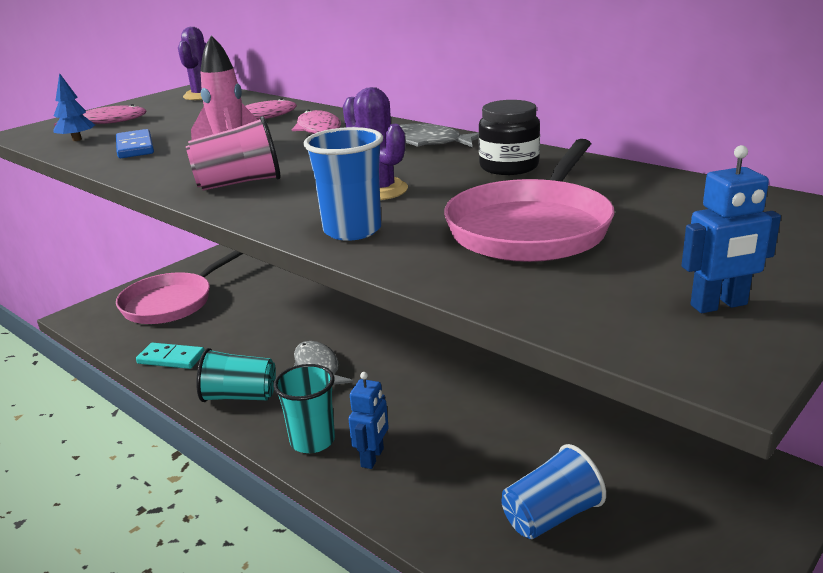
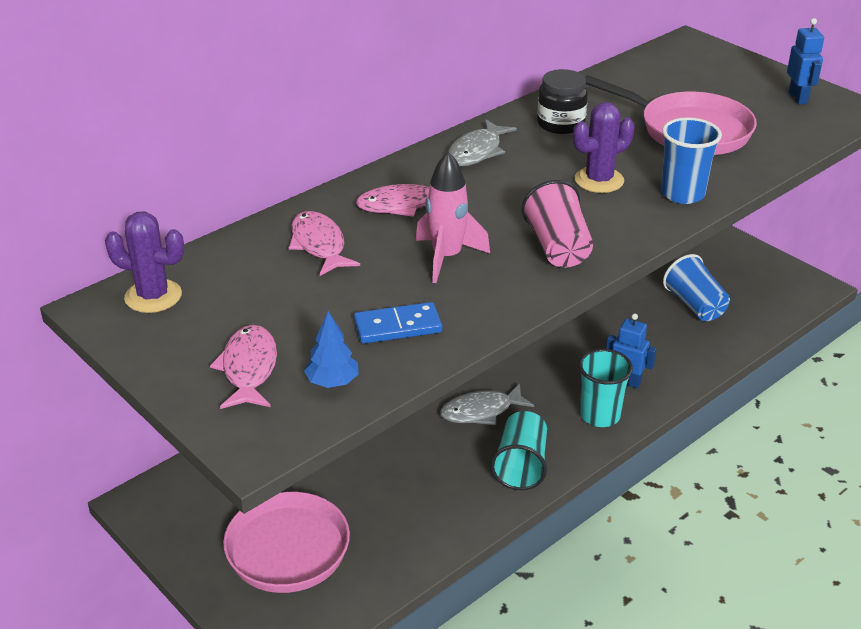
camera: 85 degrees left, 10 degrees up
turquoise domino [136,343,205,369] -> none

